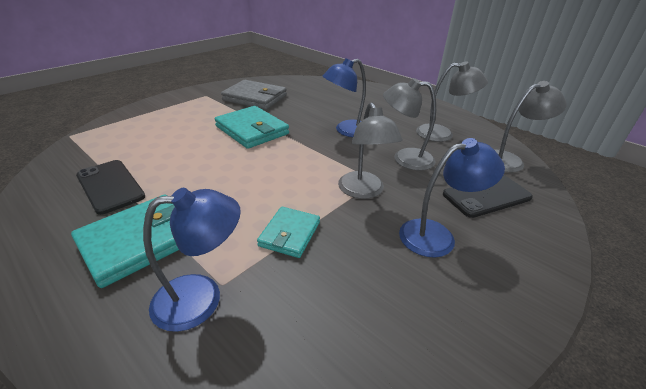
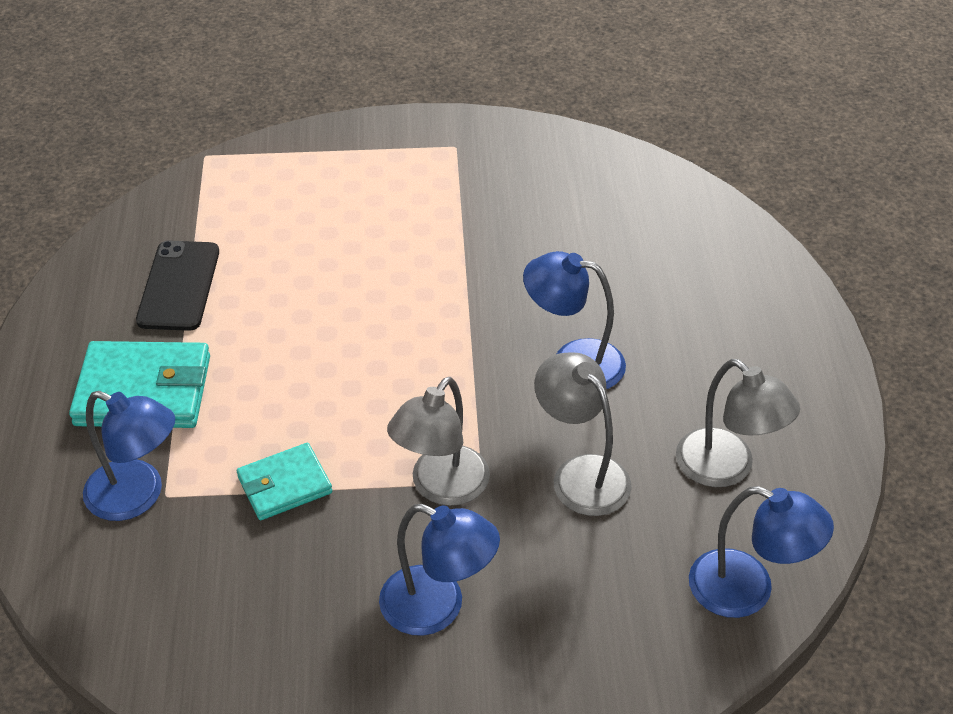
camera: 45 degrees right, 10 degrees up
turquoise wallet [215,106,289,149] -> none
grey wallet [221,80,287,110] -> none
black phone [443,175,533,218] -> none
grey lamp [495,81,567,172] -> blue lamp [689,486,834,618]

